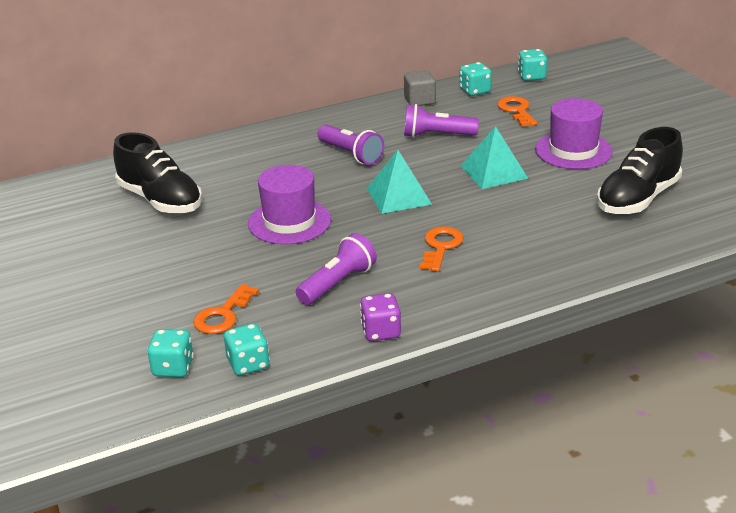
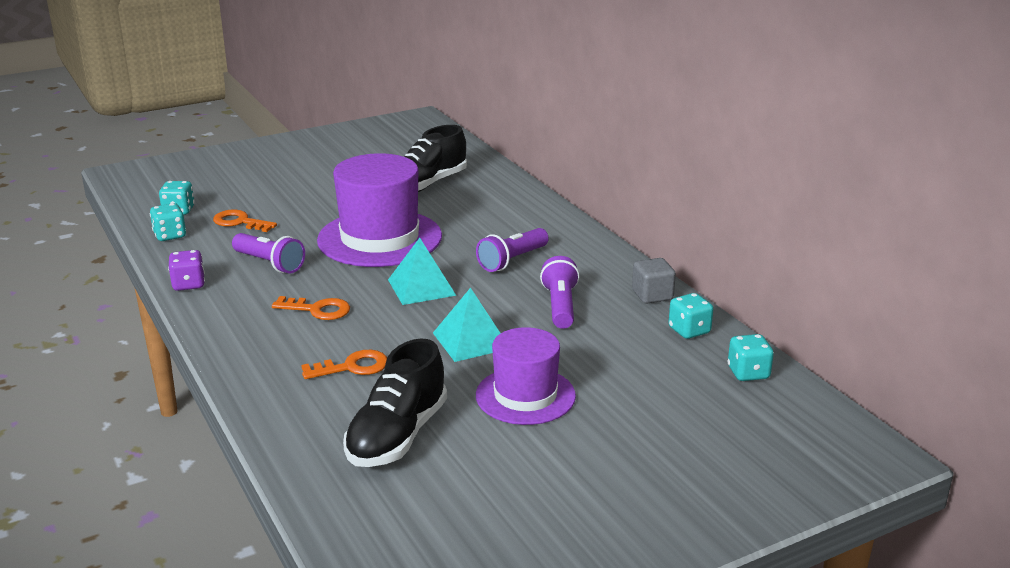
camera: 85 degrees right, 5 degrees down
purple hat [248,165,331,244] -> purple hat [317,153,442,267], size x1.58
orange key [497,96,537,127] -> orange key moved to [301,350,387,379]
black shoe [597,127,683,214] -> black shoe turned 105 degrees counterclockwise [343,339,447,467]

